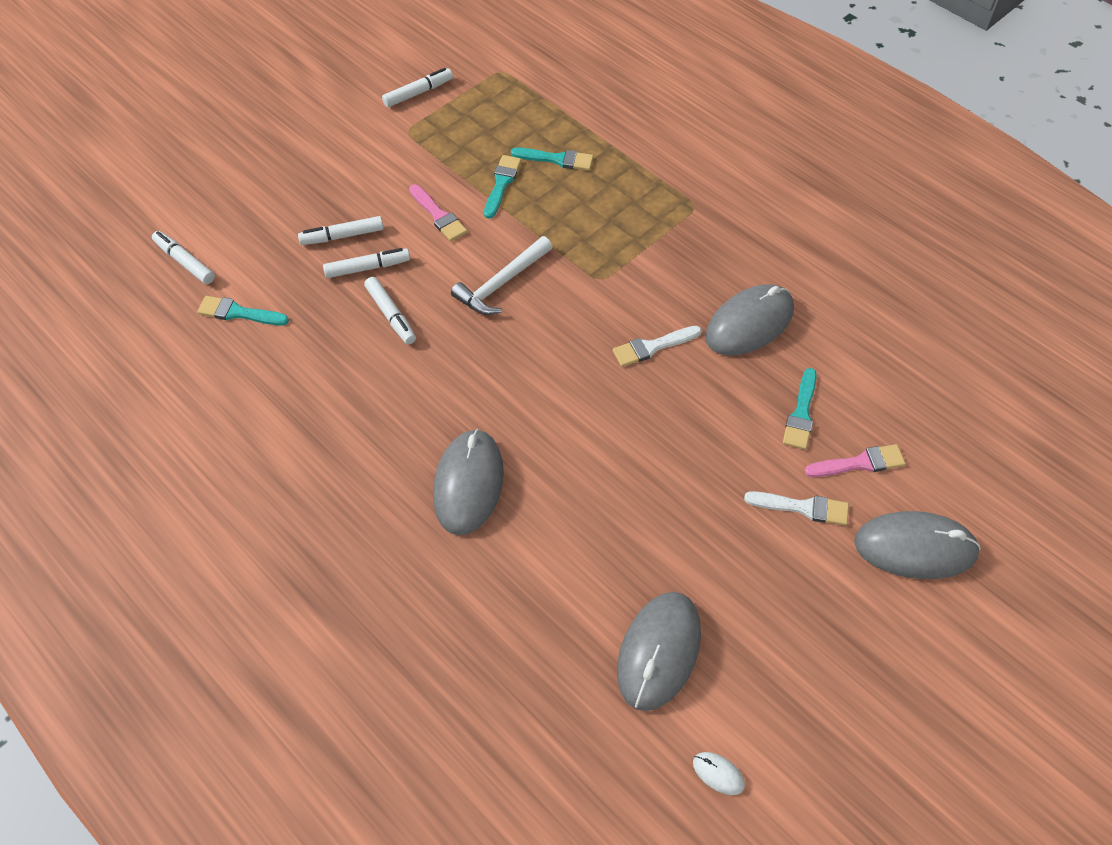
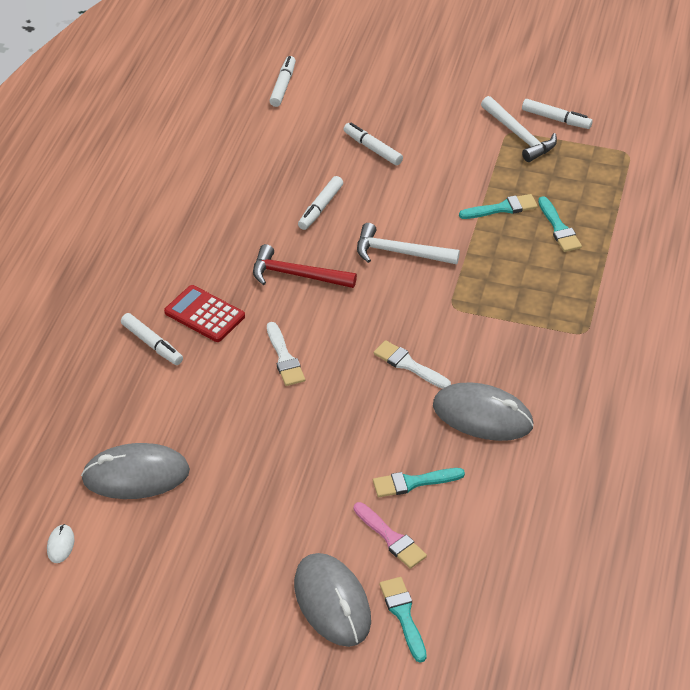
camera: 60 degrees right, 10 degrees down
turquoise brush [197,296,289,326] -> turquoise brush moved to [379,577,427,663]
white marker [323,248,410,278] -> white marker moved to [121,313,183,365]
pink brush [409,184,467,241] -> none
grey mouse [433,429,504,535] -> red calculator [164,285,245,342]
white brush [744,491,849,526] -> white brush moved to [267,322,305,386]
none -> red hammer [253,244,357,288]
none -> white hammer [481,96,557,162]

